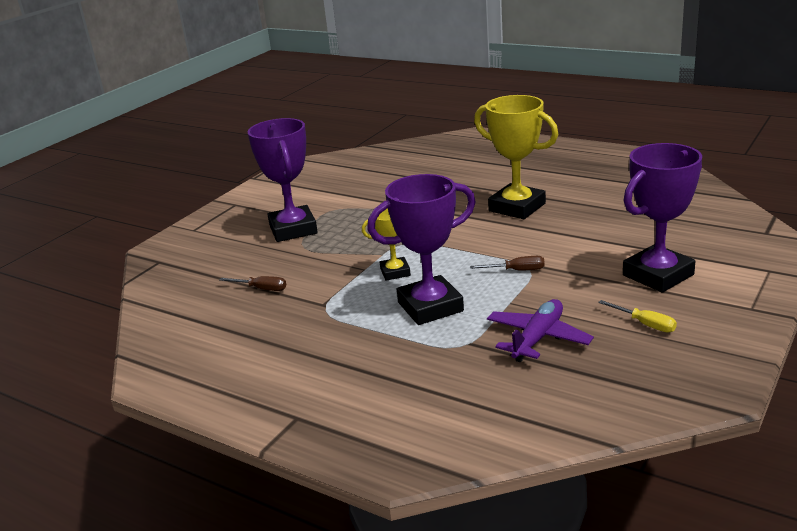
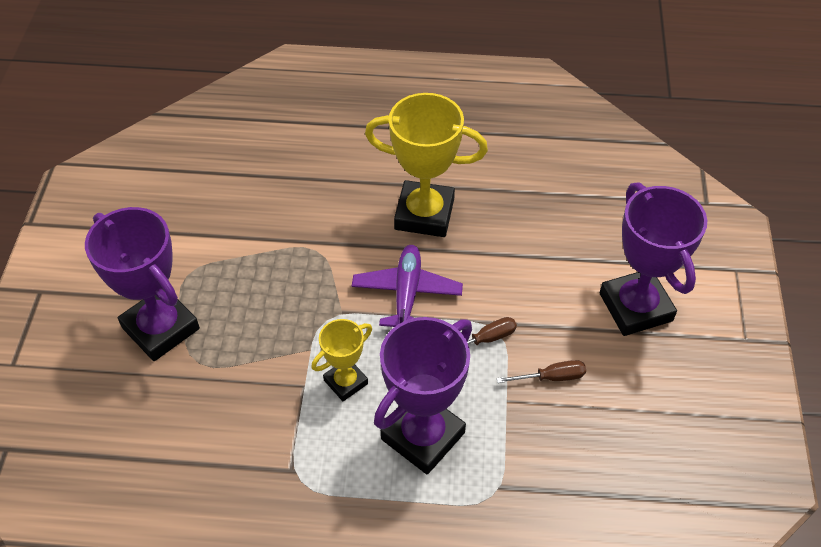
camera: 30 degrees left, 25 degrees up
brown screwdriver [219,276,286,291] -> brown screwdriver moved to [497,360,586,383]
purple plane [487,299,594,362] -> purple plane moved to [352,245,463,327]
yellow screwdriver [598,300,677,332] -> none
purple trophy [623,143,702,293] -> purple trophy turned 45 degrees counterclockwise [600,182,707,336]

